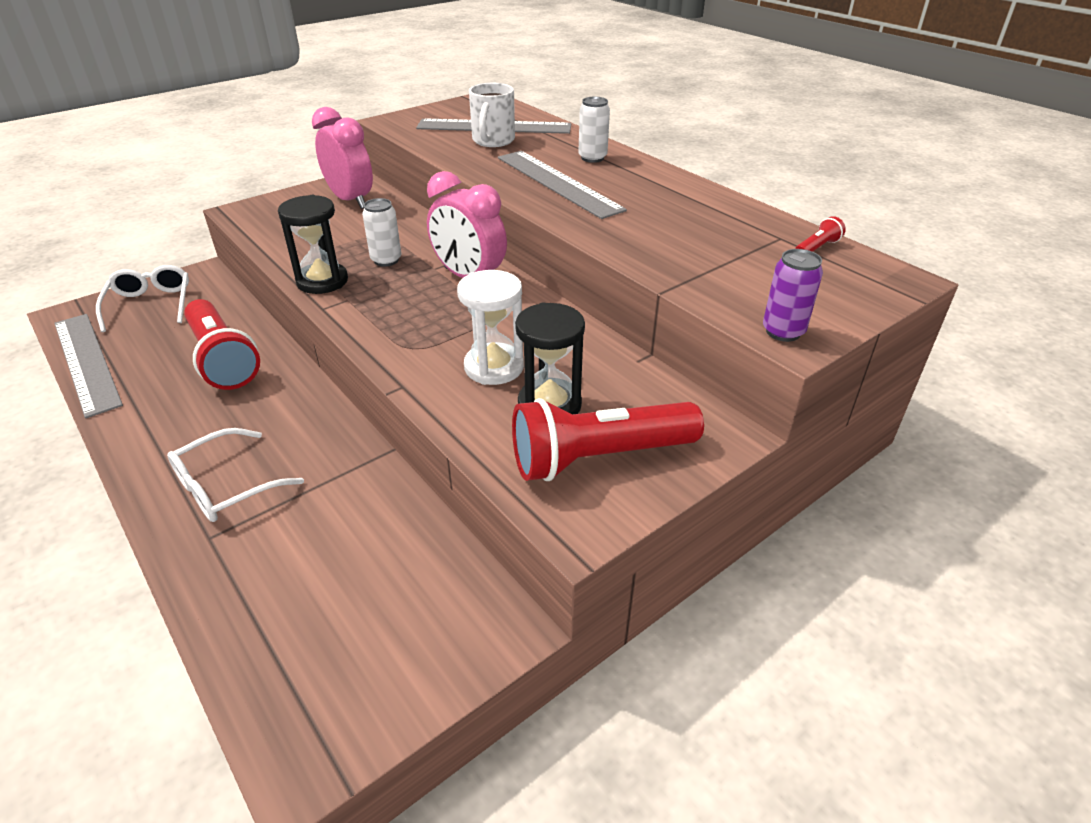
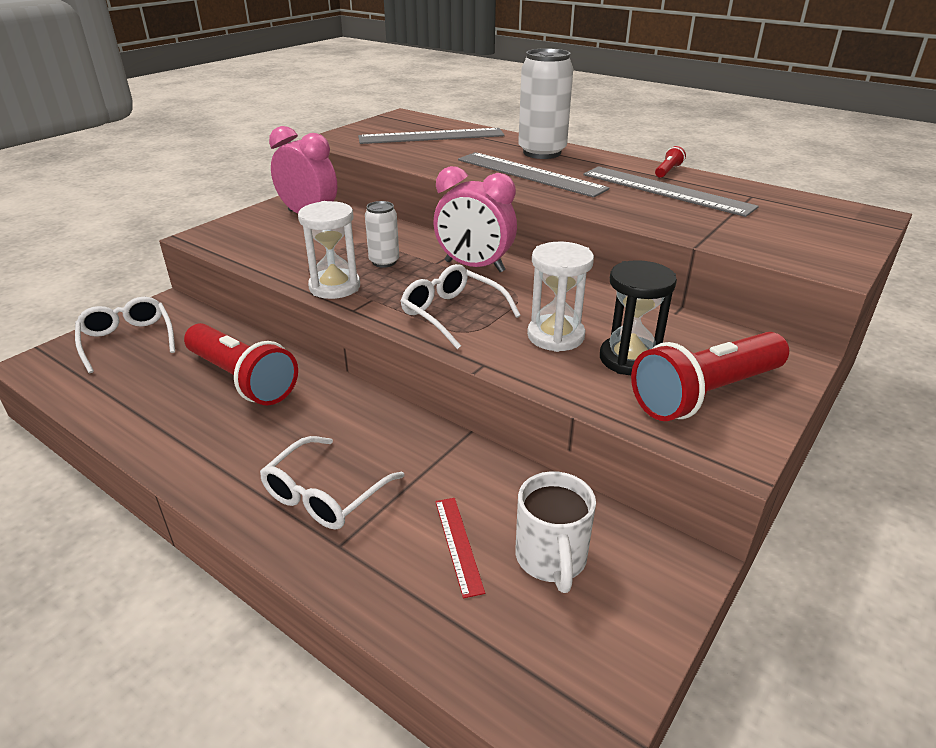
camera: 15 degrees left, 5 degrees down
grey ruler [54,314,123,418] -> grey ruler moved to [583,166,759,217]
black hourglass [278,195,348,294] -> white hourglass [298,201,360,299]
white mug [469,83,515,147] -> white mug moved to [515,471,596,593]
white can [578,97,610,163] -> white can [518,48,573,159], size x1.81
purple can [763,249,823,342] -> none
red flashlight [795,216,846,252] -> red flashlight moved to [655,146,686,178]
none -> white glasses [401,264,520,349]
none -> red ruler [435,498,485,598]

